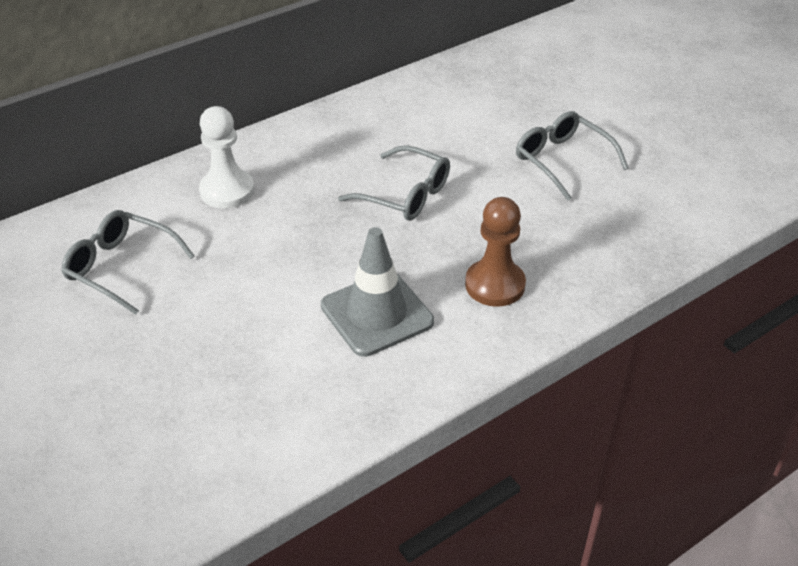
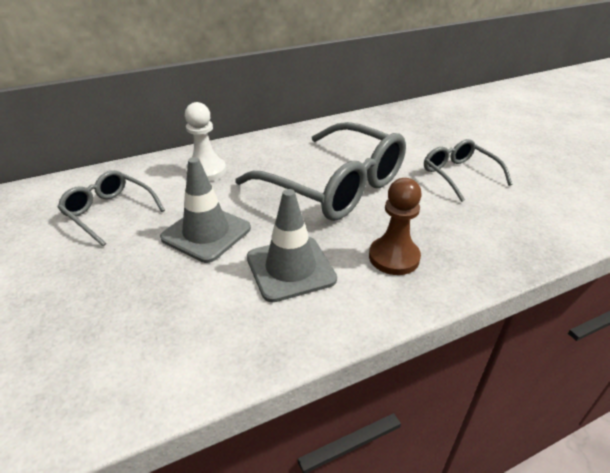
camera: 10 degrees right, 5 degrees down
grey glasses [338,145,450,221] -> grey glasses [235,122,406,221], size x1.94
none -> grey traffic cone [160,157,251,263]

